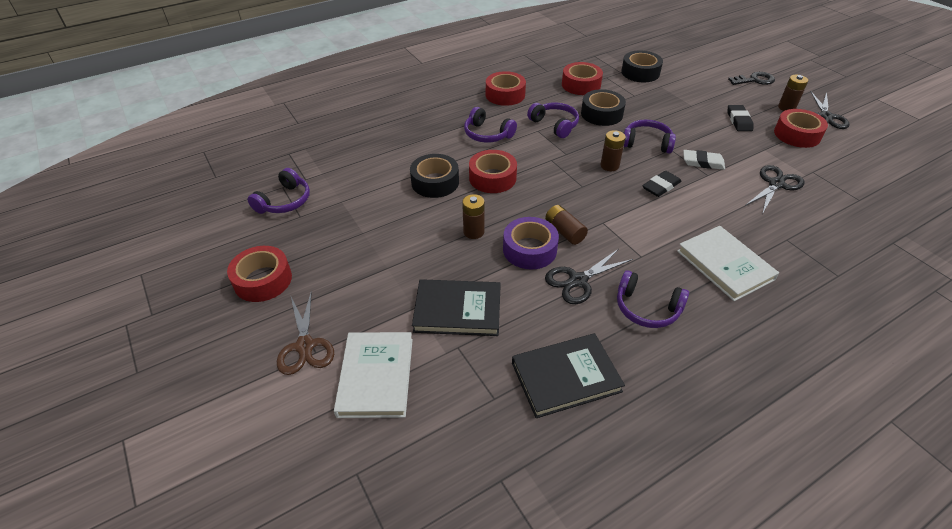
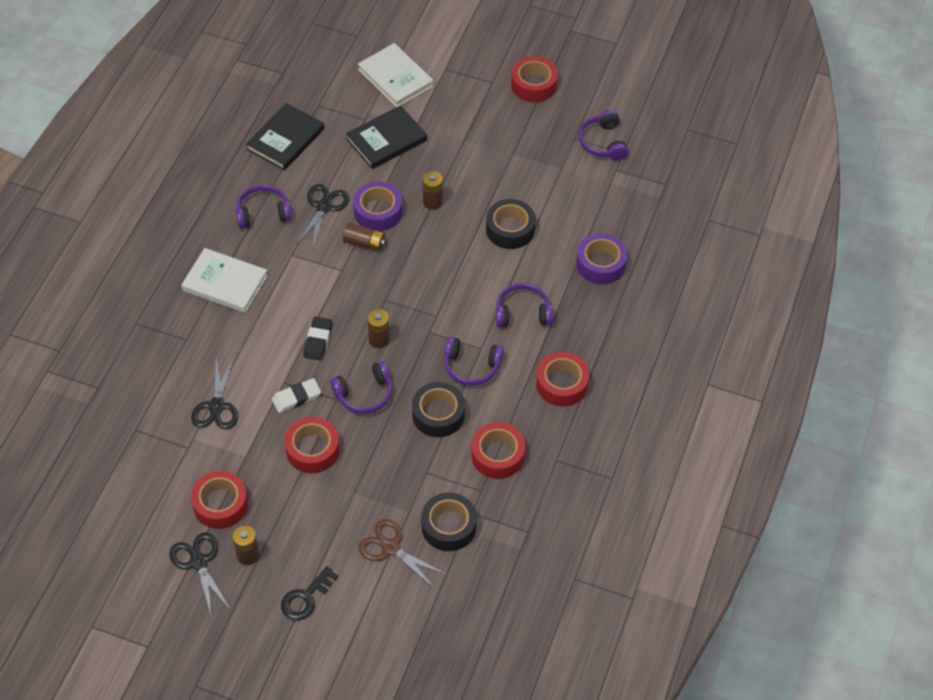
camera: 140 degrees right, 10 degrees up
brown scissors [277,291,334,375] -> brown scissors moved to [358,519,447,589]
red tape [469,150,517,193] -> red tape moved to [285,417,340,473]
black eraser [727,105,754,131] -> none
none -> purple tape [576,233,627,284]

